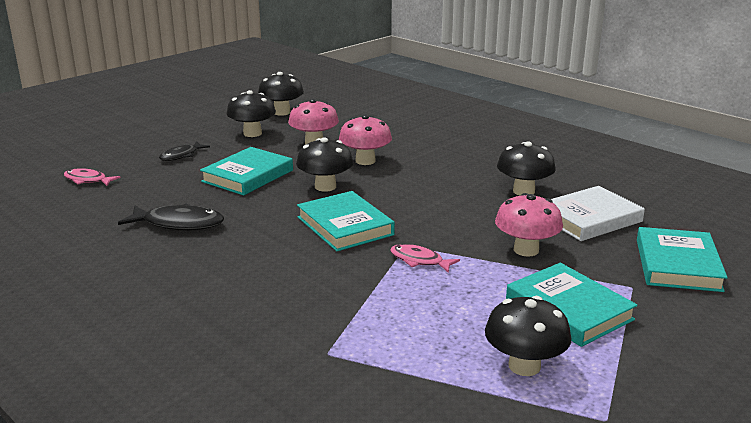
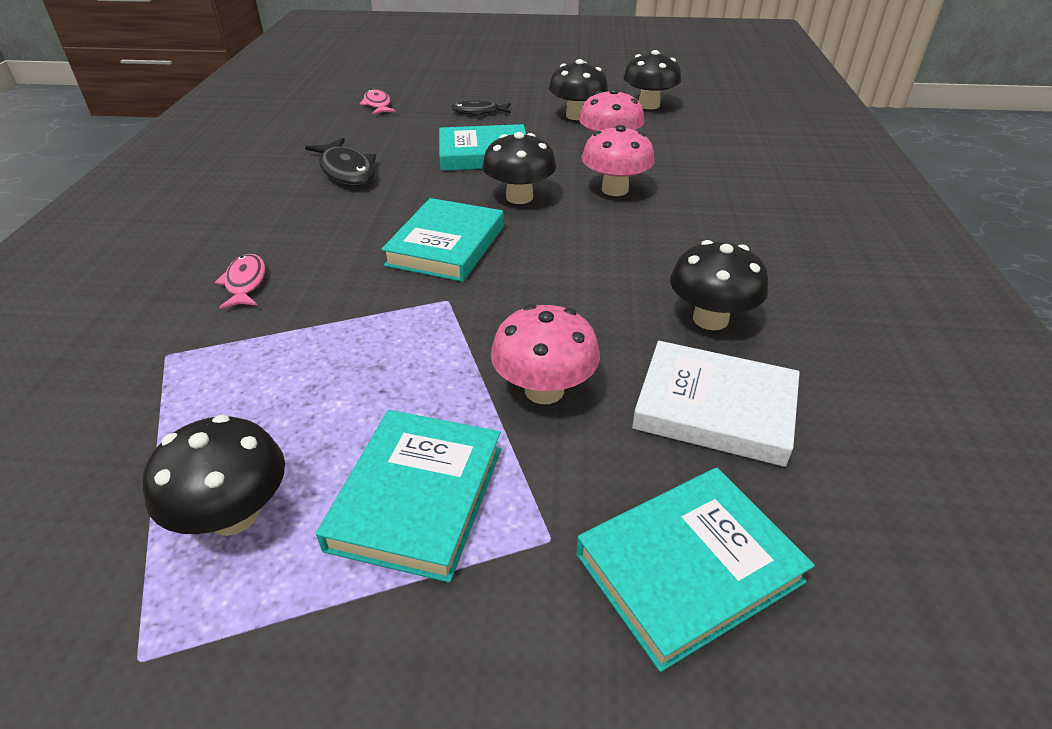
camera: 50 degrees right, 15 degrees up
pink fish [390,244,460,273] -> pink fish moved to [215,254,265,309]

